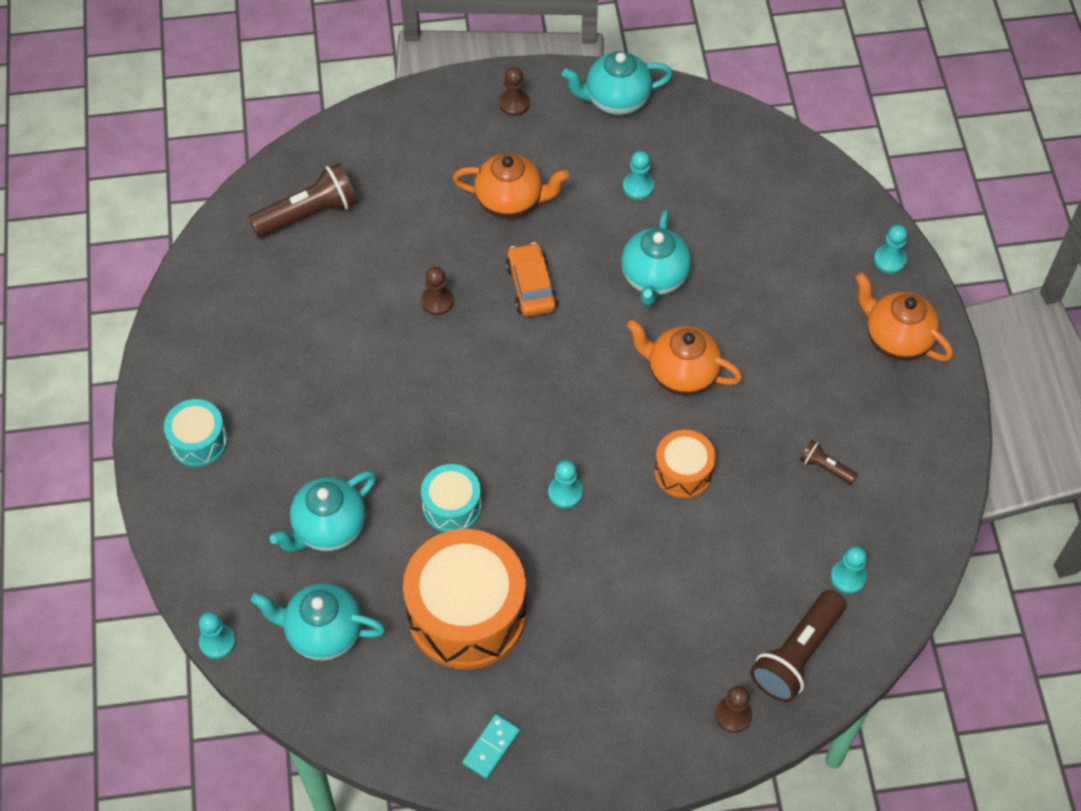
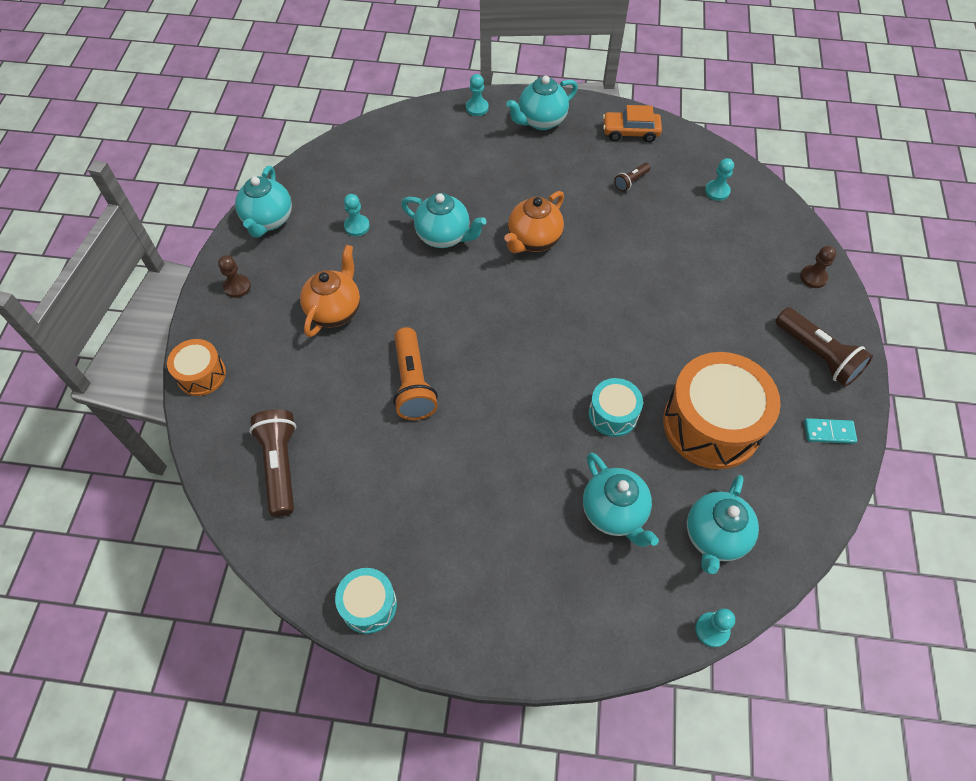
camera: 75 degrees left, 0 degrees up
turquoise drum [164,399,228,467] -> turquoise drum moved to [335,568,397,634]
brown pawn [421,267,454,315] -> orange flashlight [393,327,438,420]
turquoise domino [462,714,520,779] -> turquoise domino turned 45 degrees counterclockwise [804,418,857,444]
orange car [505,242,558,317] -> orange car moved to [603,105,662,142]
turquoise pawn [548,460,583,508] -> none
orange drum [654,430,716,498] -> orange drum moved to [167,339,226,396]
brown flashlight [750,590,846,702] -> brown flashlight moved to [775,307,873,387]
orange teapot [855,273,953,361] -> turquoise teapot [506,76,578,130]

